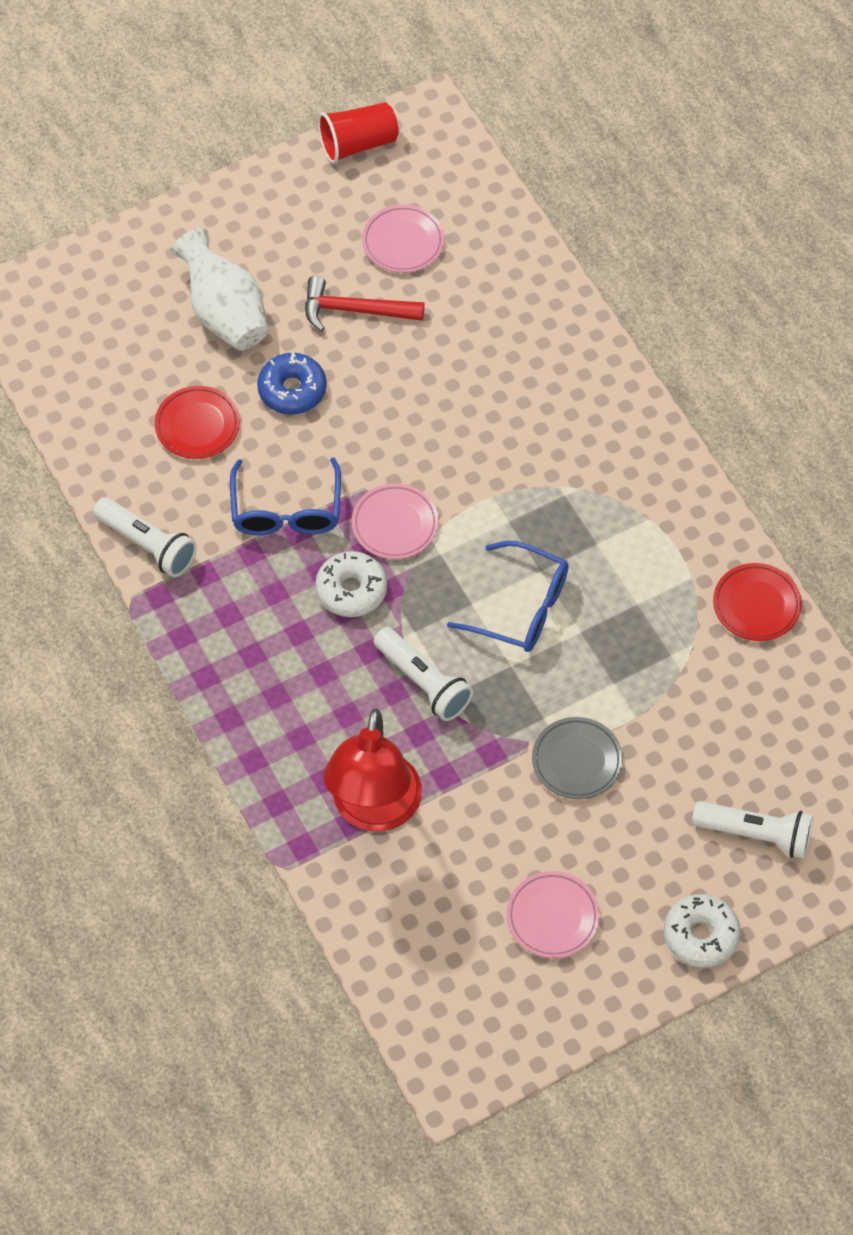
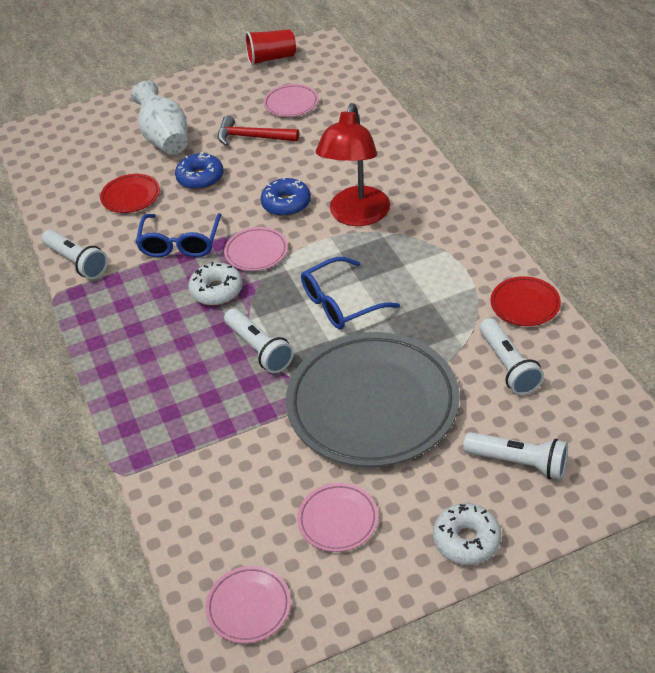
camera: 10 degrees right, 15 degrees down
red lamp [323,708,422,832] -> red lamp moved to [316,103,390,226]
blue glasses [447,541,569,652] -> blue glasses turned 120 degrees clockwise [301,257,400,329]
grey plate [532,717,623,799] -> grey plate [286,332,459,467], size x2.32
none -> pink plate [205,566,291,643]
none -> blue donut [261,177,311,216]
none -> white flashlight [479,318,544,395]

